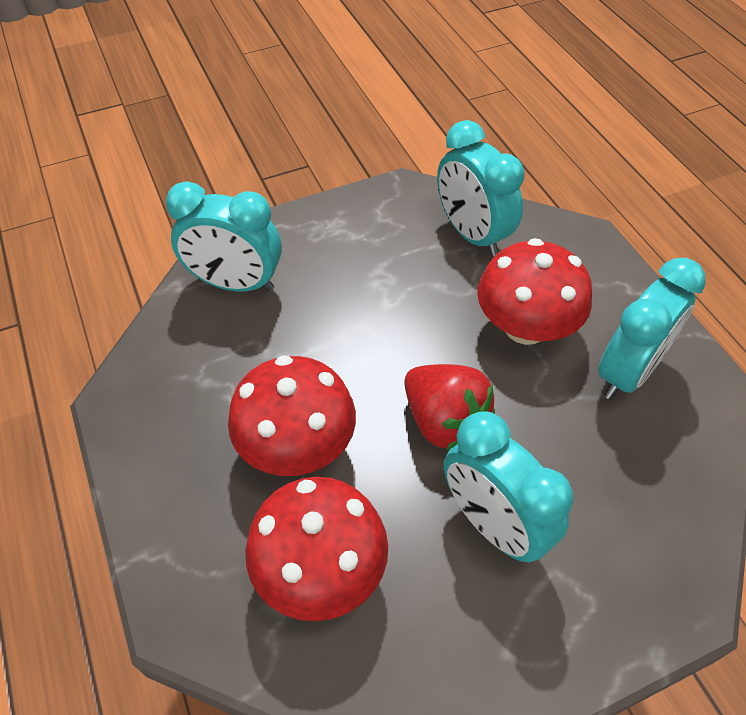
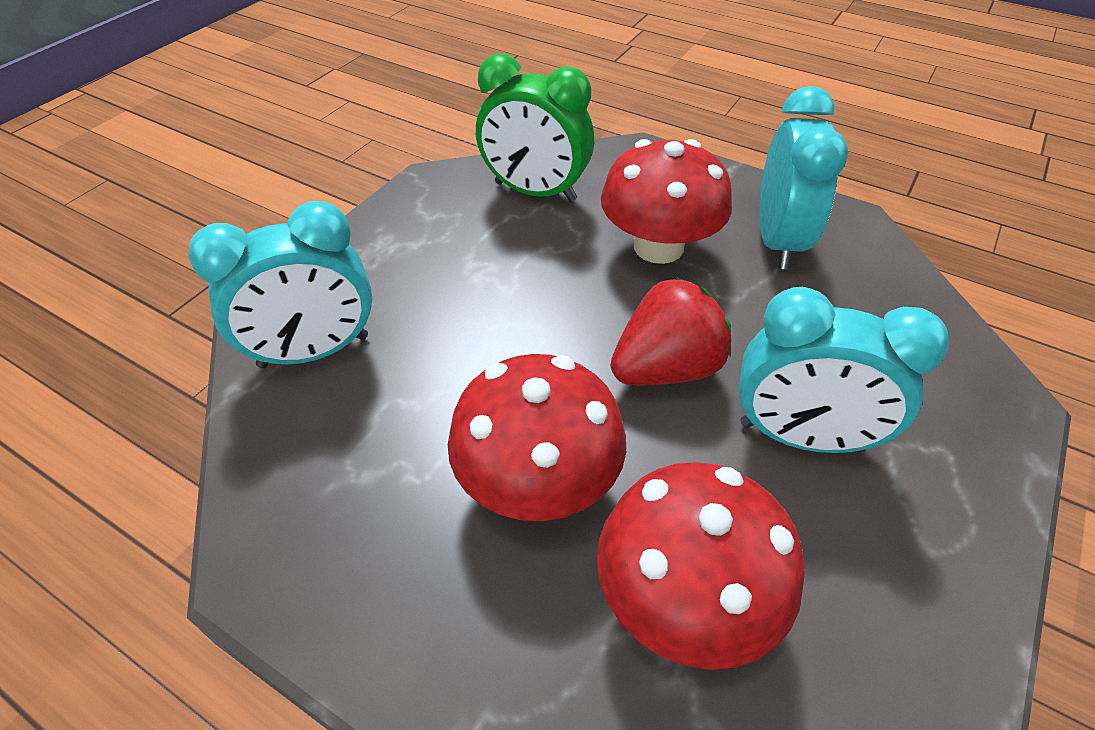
camera: 35 degrees left, 5 degrees down
red strawberry [404,364,495,450] -> red strawberry turned 45 degrees counterclockwise [611,277,732,385]
turquoise clock [437,120,525,256] -> green clock [476,53,594,202]

